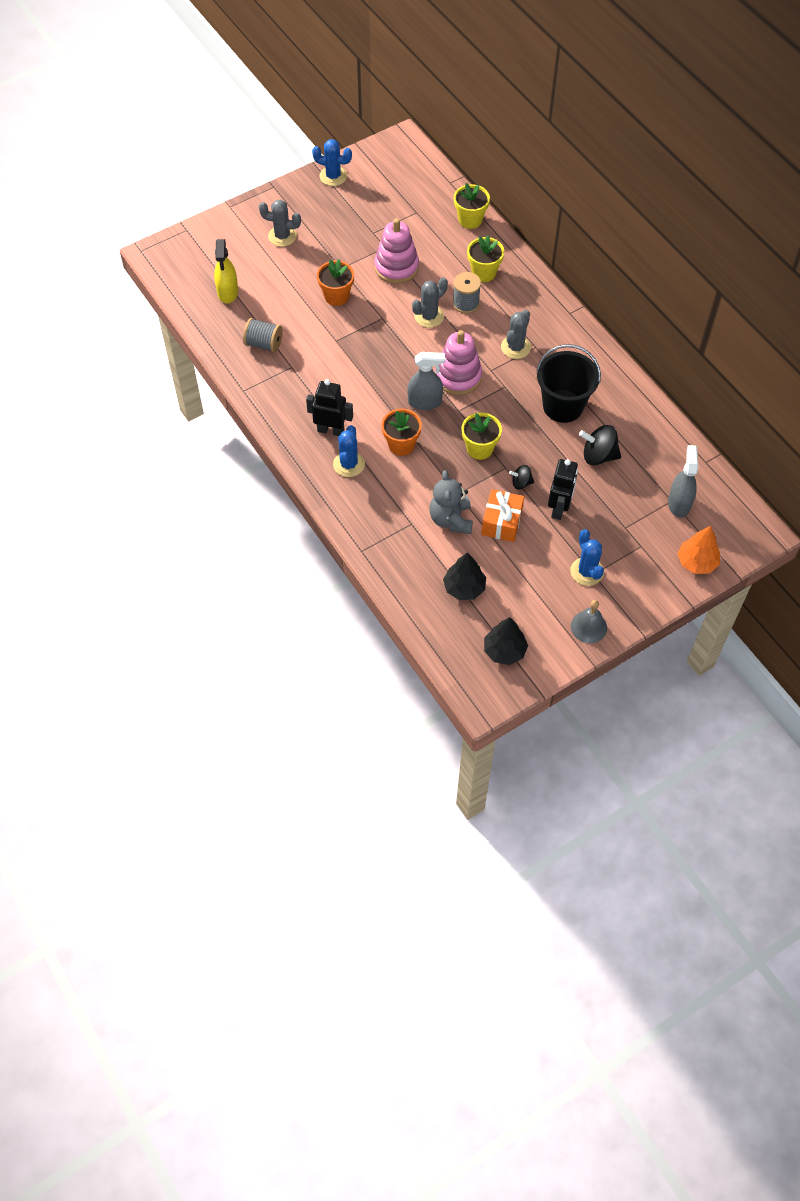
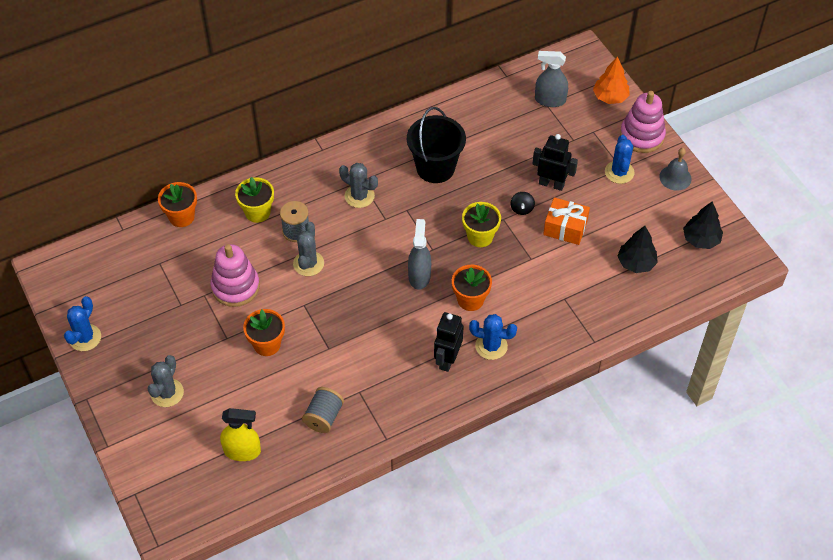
camera: 85 degrees left, 5 degrees down
grey cactus [412,277,448,328] -> grey cactus turned 45 degrees clockwise [293,222,324,276]
grey teddy bear [429,470,473,534] -> none
pink stacking toy [435,330,482,395] -> pink stacking toy moved to [620,91,666,153]
yellow flower pot [454,183,490,229] -> orange flower pot [158,182,197,227]
blue cactus [570,529,604,586] -> blue cactus turned 75 degrees counterclockwise [605,135,635,184]
black spinning top [579,425,621,465] -> none

